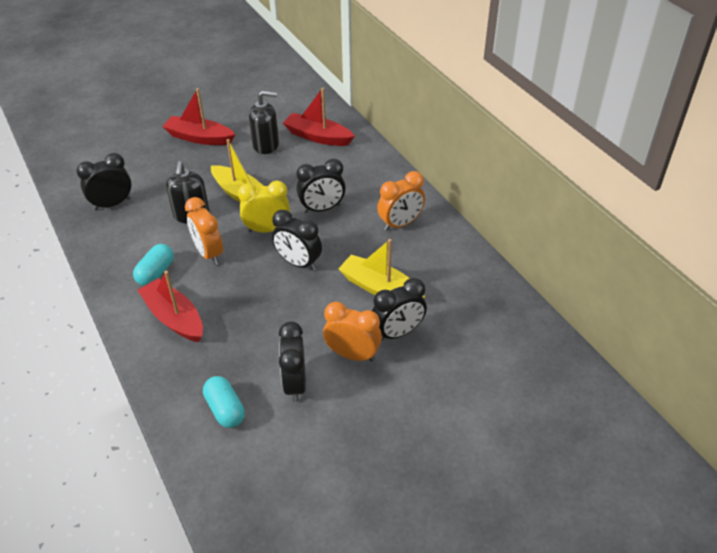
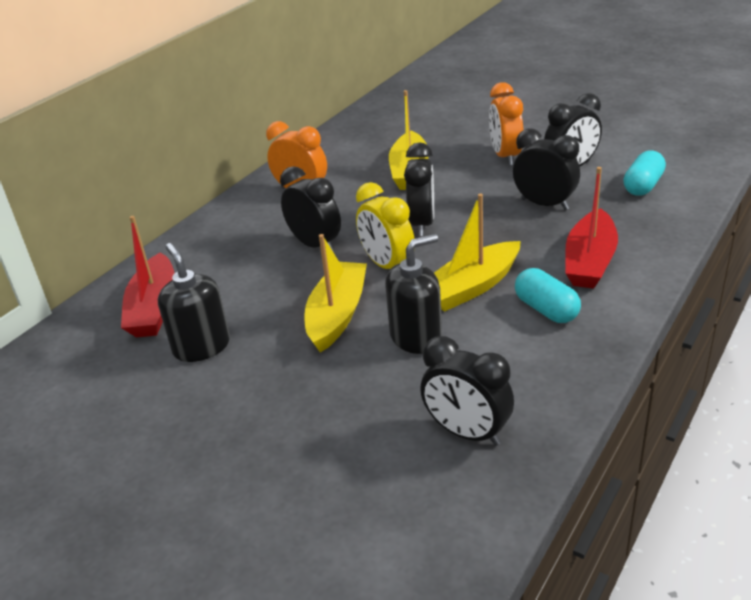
camera: 115 degrees left, 10 degrees down
turquoise capsule [133,244,174,286] -> turquoise capsule turned 60 degrees clockwise [515,268,581,323]
red boat [162,88,235,145] -> none
orange clock [185,197,223,265] -> yellow boat [434,194,521,312]
black clock [372,278,427,341] -> black clock moved to [513,128,580,210]

